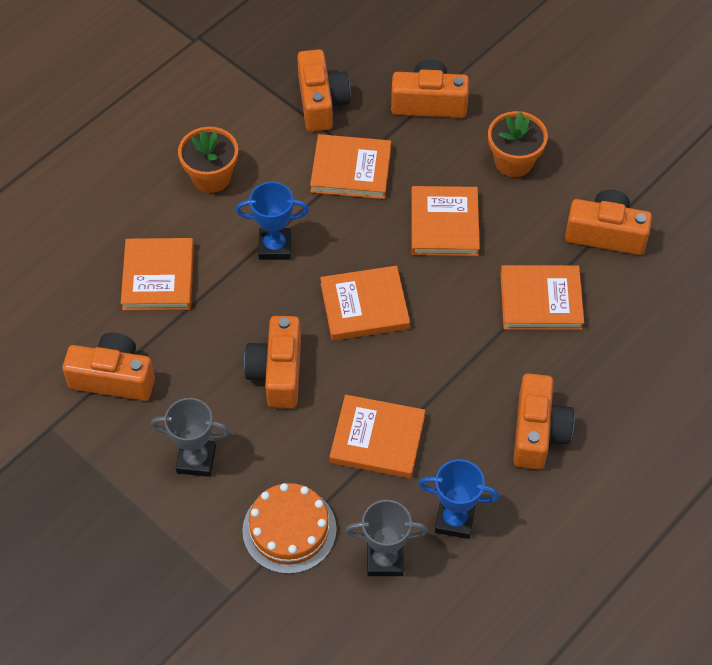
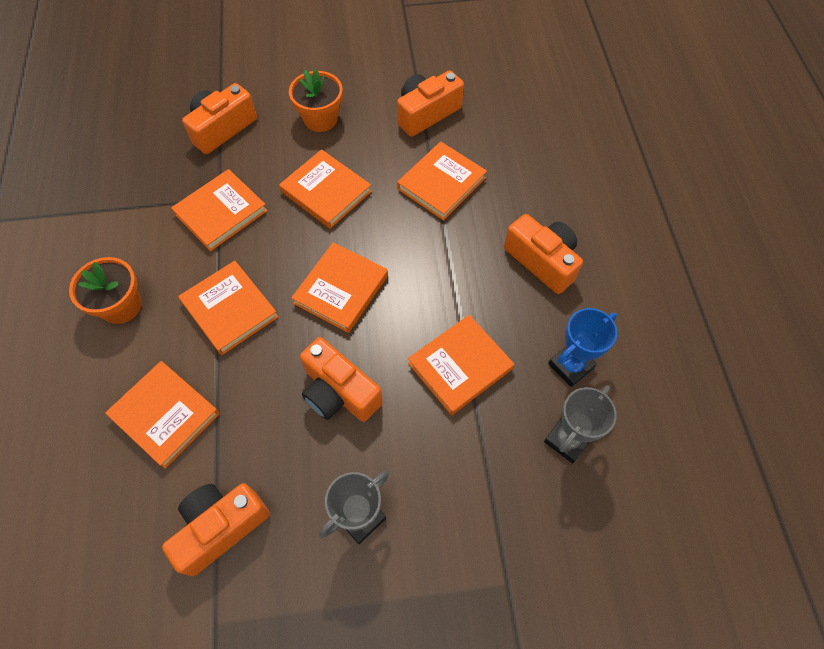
camera: 50 degrees left, 5 degrees up
blue trophy [236,182,309,260] -> orange book [178,261,278,355]
orange cake [242,483,337,574] -> none
orange camera [297,49,351,131] -> none

